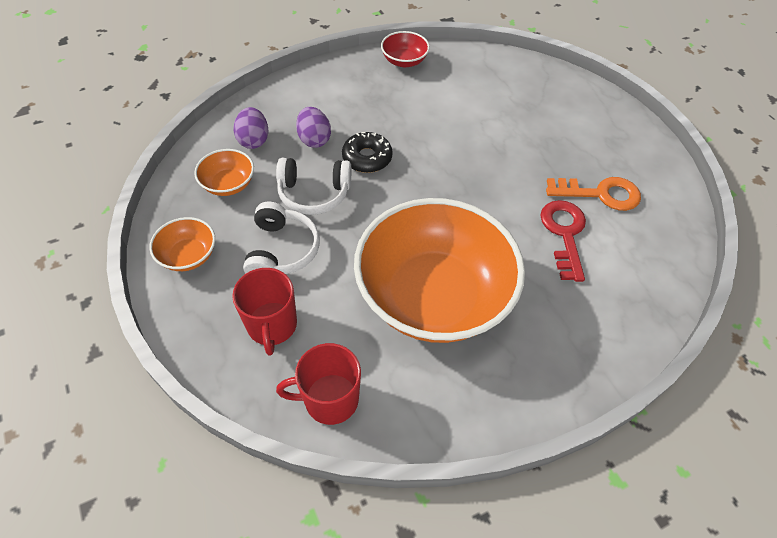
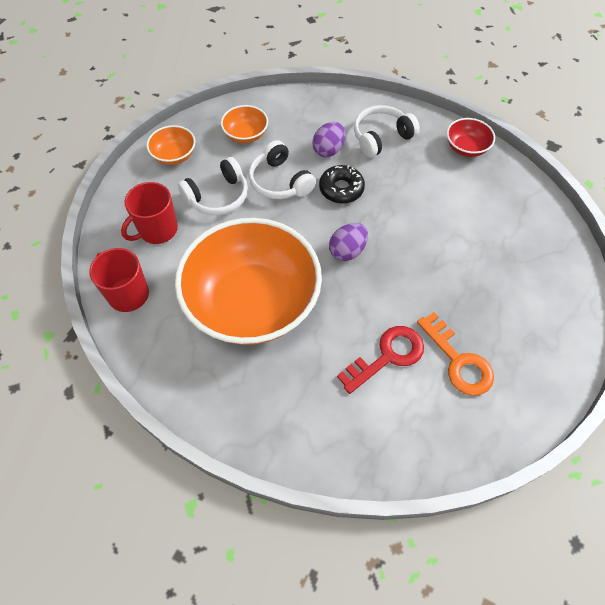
camera: 55 degrees right, 5 degrees up
purple egg [234,107,268,149] -> purple egg moved to [329,223,368,261]
none -> white headphones [354,105,420,158]

